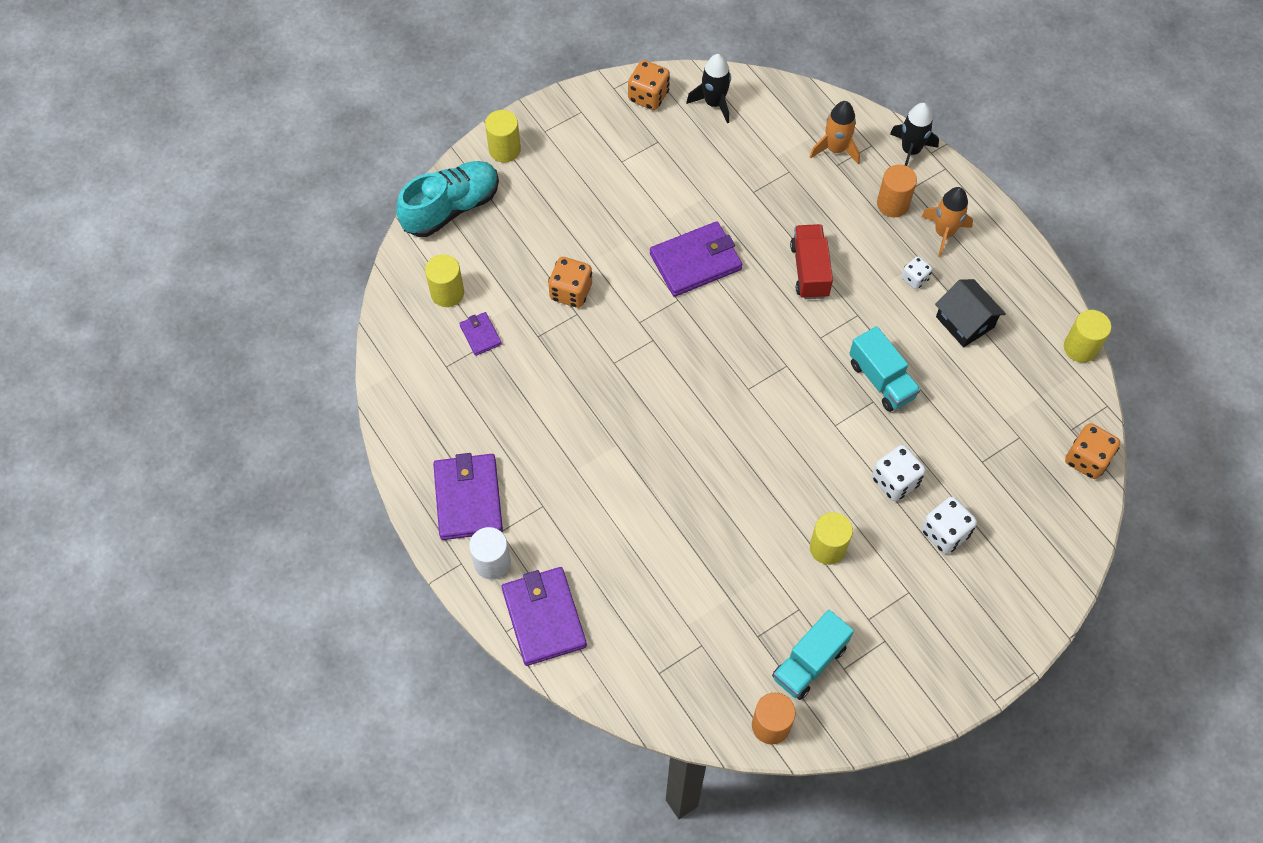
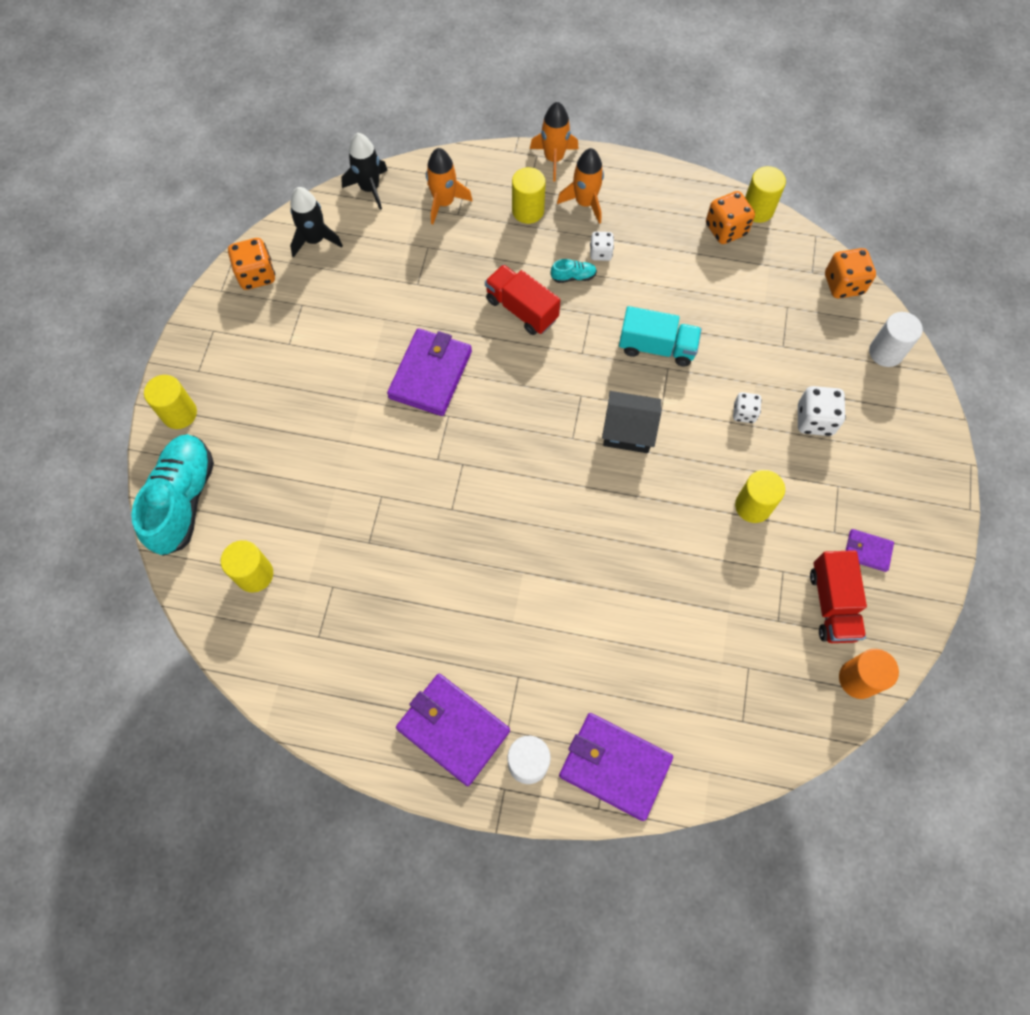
camera: 45 degrees left, 5 degrees up
purple wallet [459,312,502,356] -> purple wallet moved to [846,529,894,572]
orange dice [548,257,592,308] -> orange dice moved to [706,191,755,244]
turquoise truck [772,610,854,700] -> red truck [810,550,867,643]
white dice [872,445,926,501] -> white dice [733,392,762,423], size x0.62
orange cylinder [877,165,917,217] -> yellow cylinder [512,167,546,224]
black rocket [890,103,939,166] -> black rocket moved to [341,133,388,210]
black house [935,279,1006,347] -> black house moved to [602,391,661,453]
none -> orange rocket [530,102,579,182]
none -> turquoise shoe [551,259,597,283]
none -> white cylinder [869,312,923,367]

